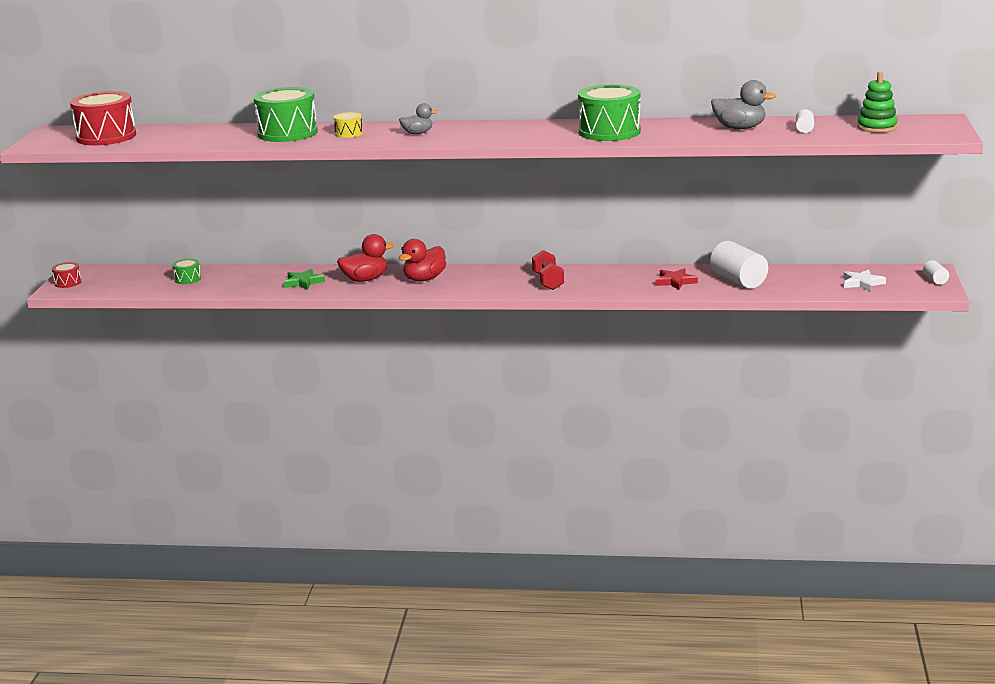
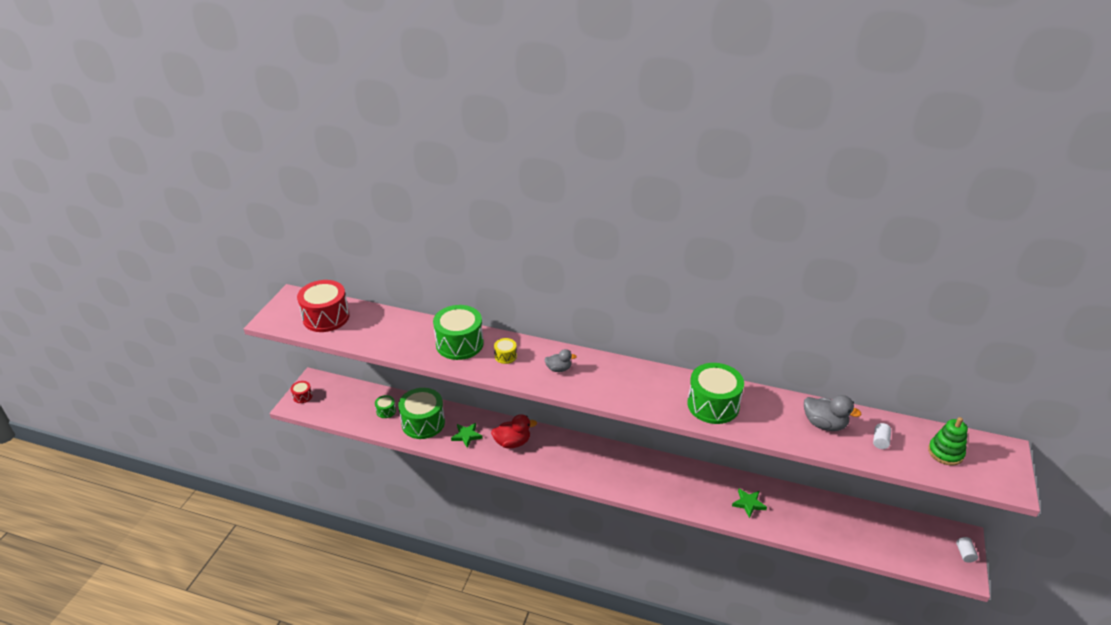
camera: 10 degrees right, 15 degrees up
red duck [399,239,446,281] -> none
red dumbbell [532,250,564,290] -> none
red star [655,268,698,290] -> green star [732,489,767,518]
white cylinder [710,241,768,289] -> none
white star [843,269,886,291] -> none
none -> green drum [398,388,445,439]

